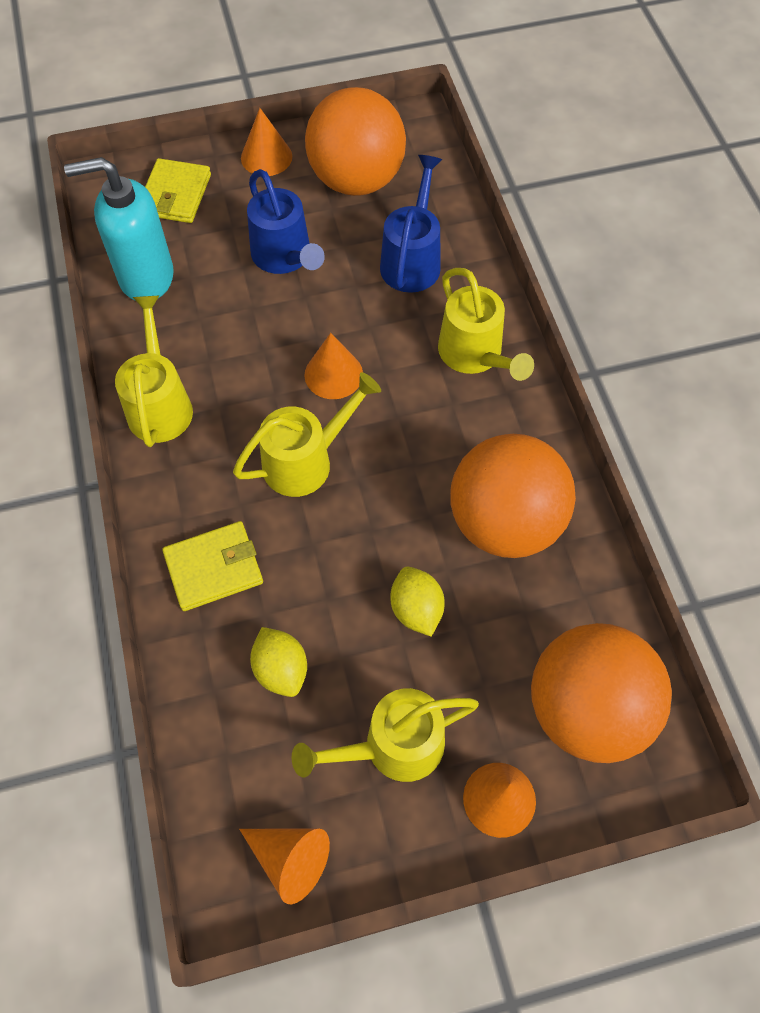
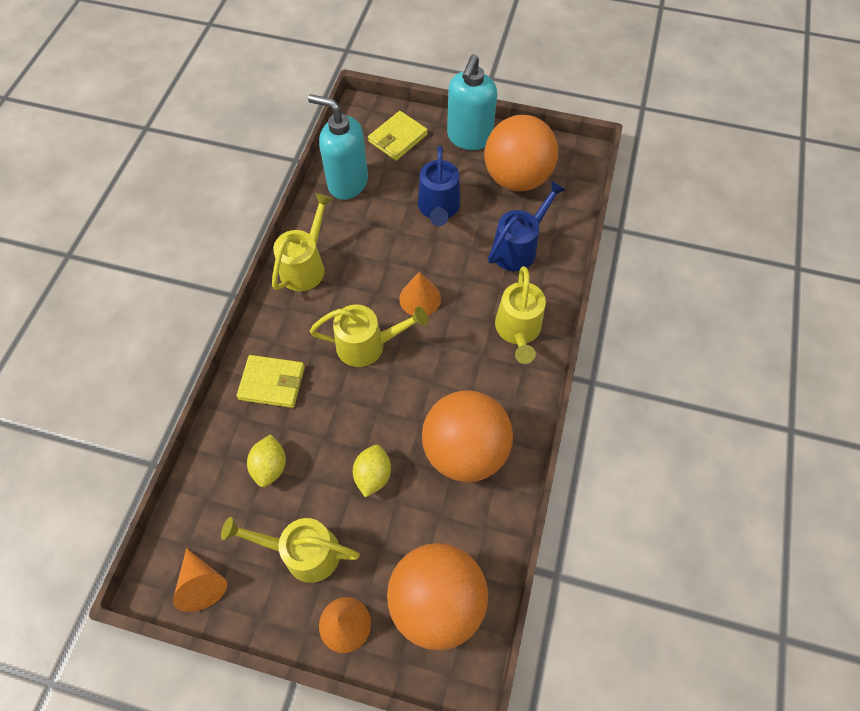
camera: 30 degrees right, 0 degrees up
orange cone [241,108,292,176] -> turquoise soap dispenser [447,54,497,150]

